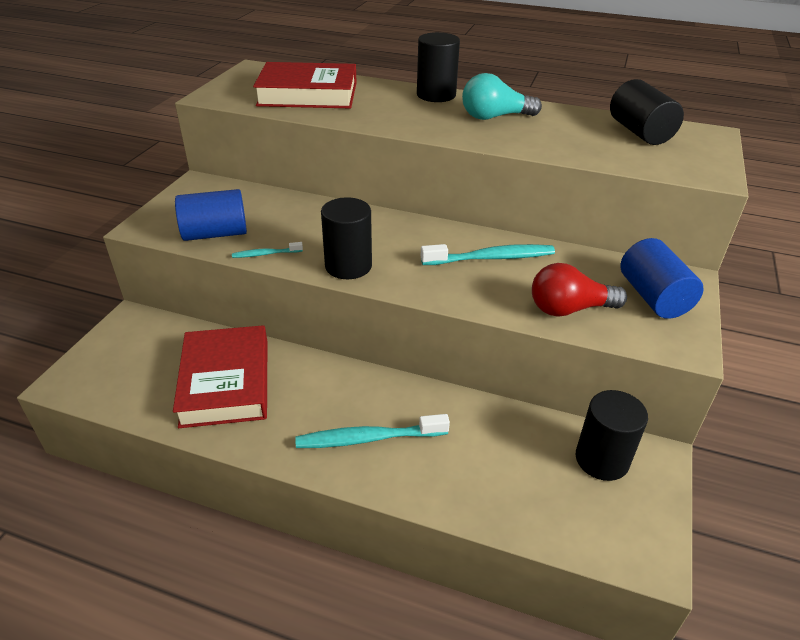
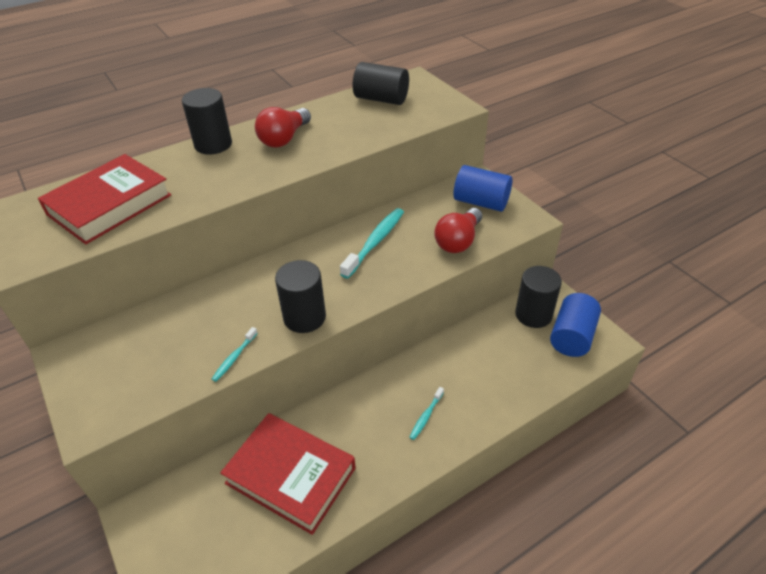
camera: 50 degrees left, 5 degrees up
blue cylinder [175,189,247,241] -> blue cylinder moved to [550,293,601,357]
turquoise toothbrush [295,414,450,448] -> turquoise toothbrush [409,387,444,440], size x0.52
turquoise light bulb [462,73,542,120] -> red light bulb [255,107,311,148]

